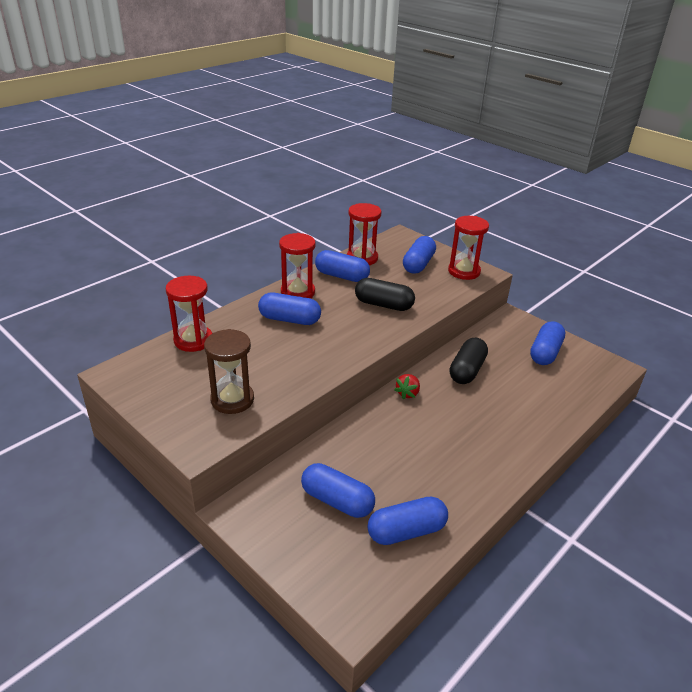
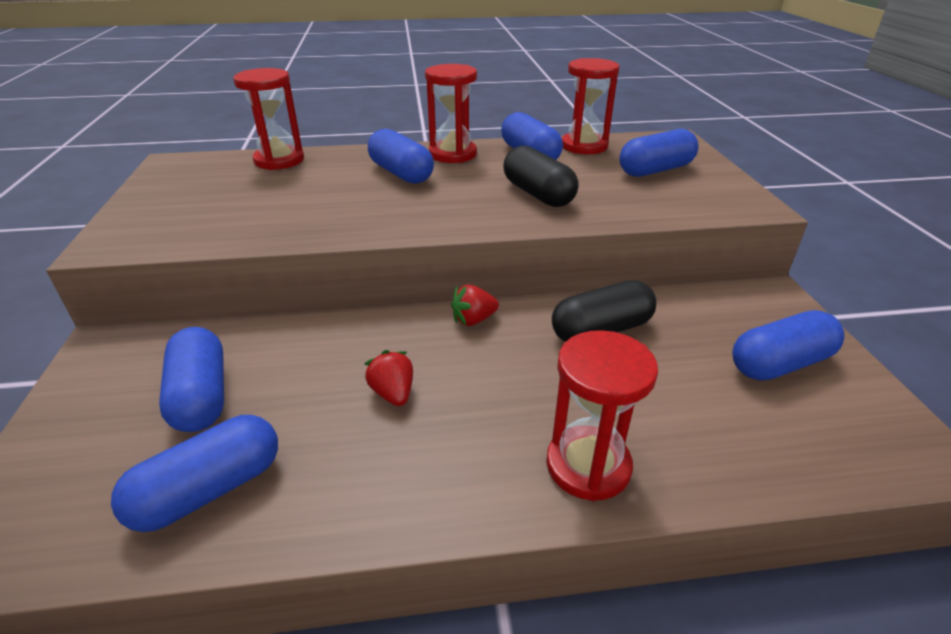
camera: 40 degrees right, 0 degrees up
brown hourglass [204,329,254,414] -> none
blue capsule [368,497,448,545] -> blue capsule turned 60 degrees counterclockwise [111,415,278,532]
red hourglass [448,216,489,280] -> red hourglass moved to [546,330,658,501]
none -> red strawberry [365,350,413,406]

